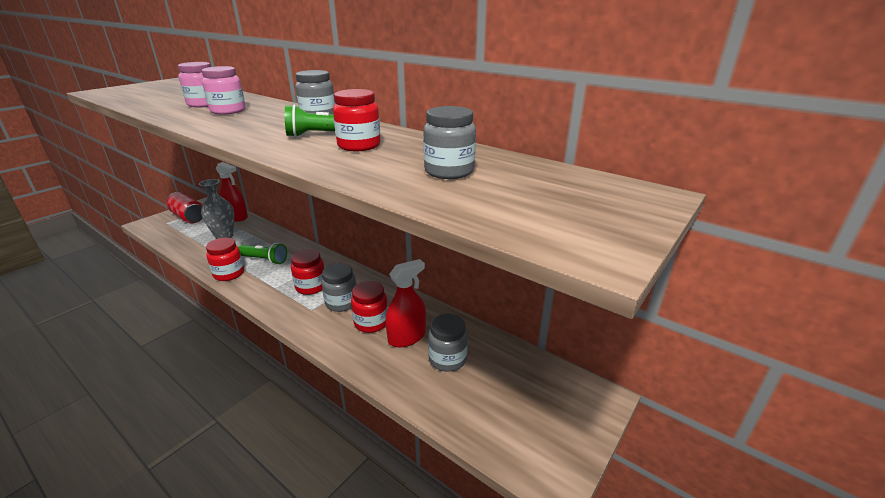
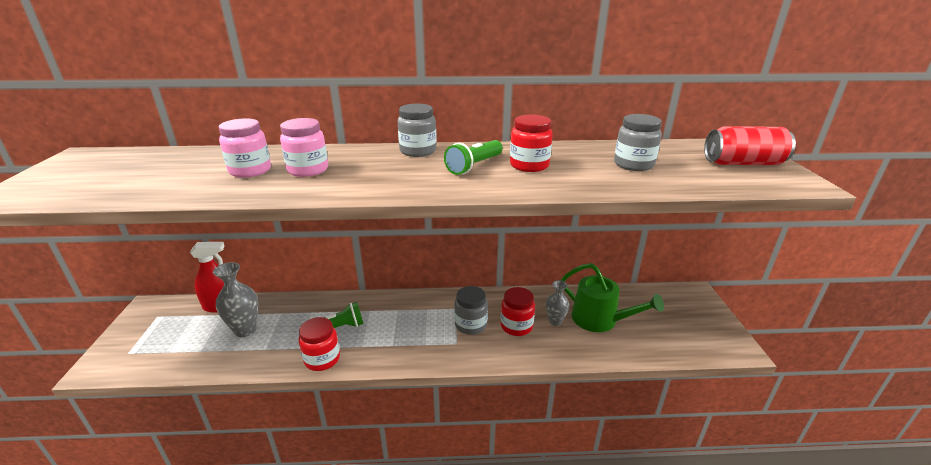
camera: 40 degrees left, 0 degrees up
red can [166,192,203,224] -> red can moved to [704,126,796,165]
red jar [291,249,325,295] -> none
red spray bottle [386,259,426,347] -> grey vase [546,280,569,326]
grey jar [428,314,468,372] -> green watering can [561,263,664,332]

